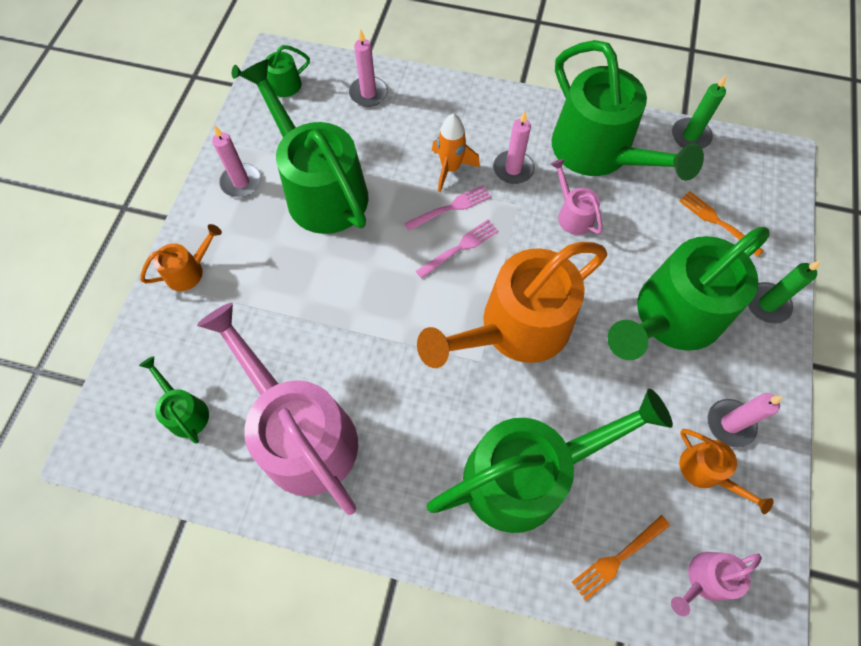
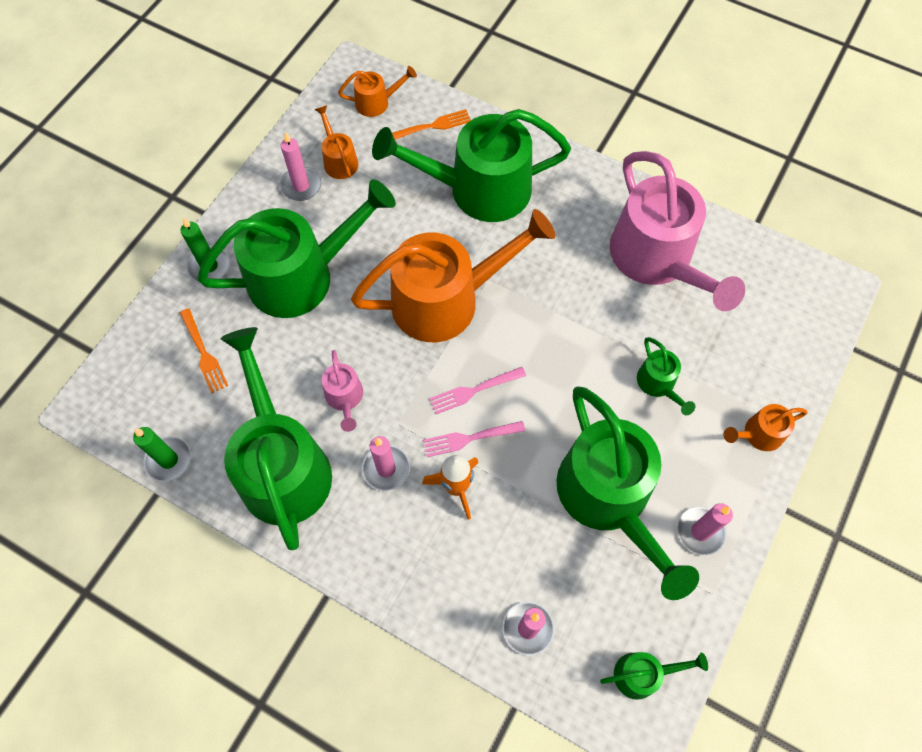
camera: 165 degrees left, 0 degrees up
green watering can [139,356,209,443] -> green watering can moved to [637,337,695,415]
pink watering can [671,552,762,616] -> orange watering can [338,66,417,117]

